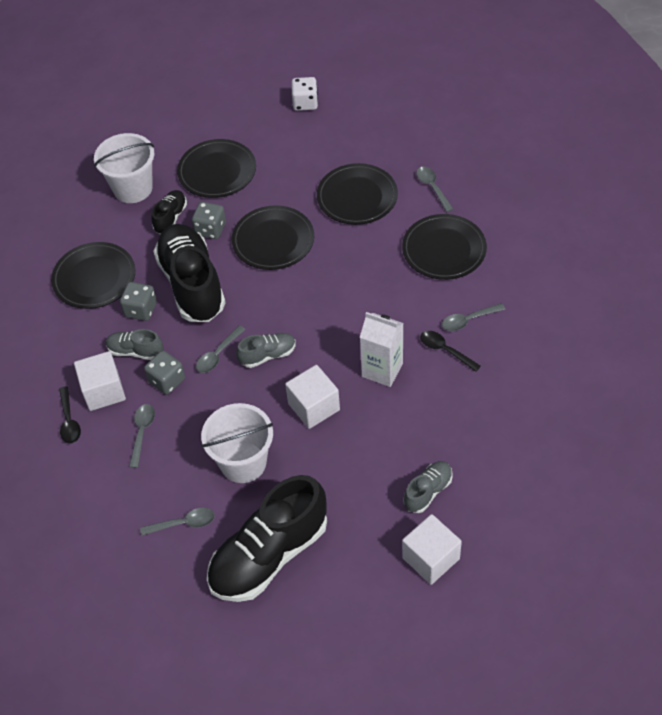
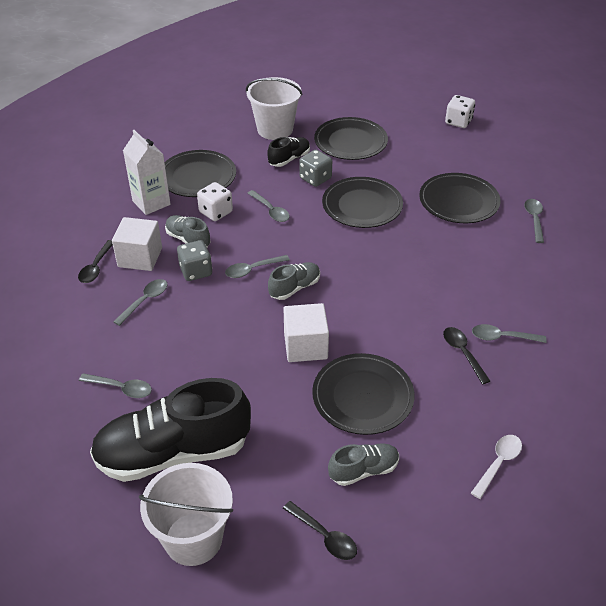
camera: 25 degrees right, 10 degrees down
grey dice [120,282,157,321] -> white dice [197,182,233,221]
black shoe [153,224,226,322] -> grey spoon [247,190,290,222]
white bucket [201,403,273,483] -> white bucket moved to [139,463,233,566]
grey shoe [236,333,296,368] -> grey shoe turned 45 degrees counterclockwise [268,262,320,300]
white carton [360,312,403,387] -> white carton moved to [123,130,171,215]
black plate [402,214,487,280] -> black plate moved to [312,353,415,435]
white cube [402,514,462,585] -> black spoon [283,501,357,560]
none -> white spoon [471,435,522,499]

